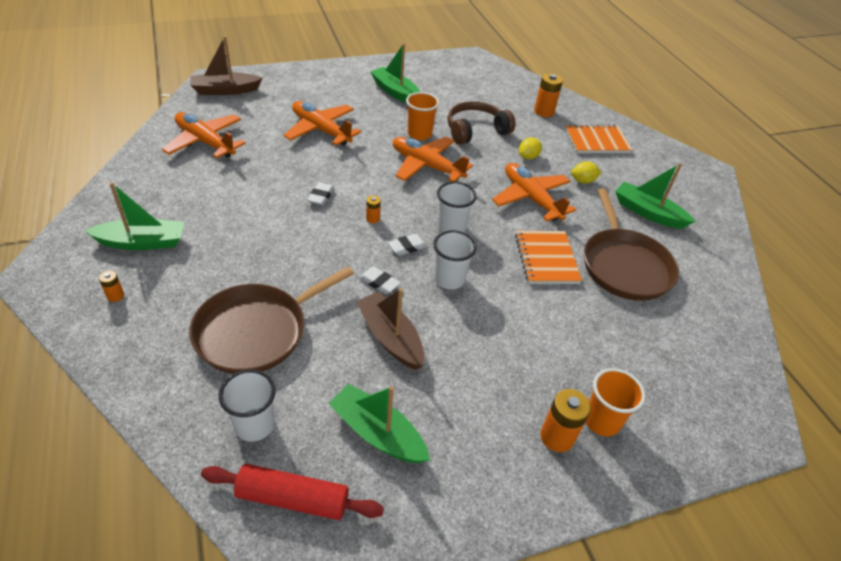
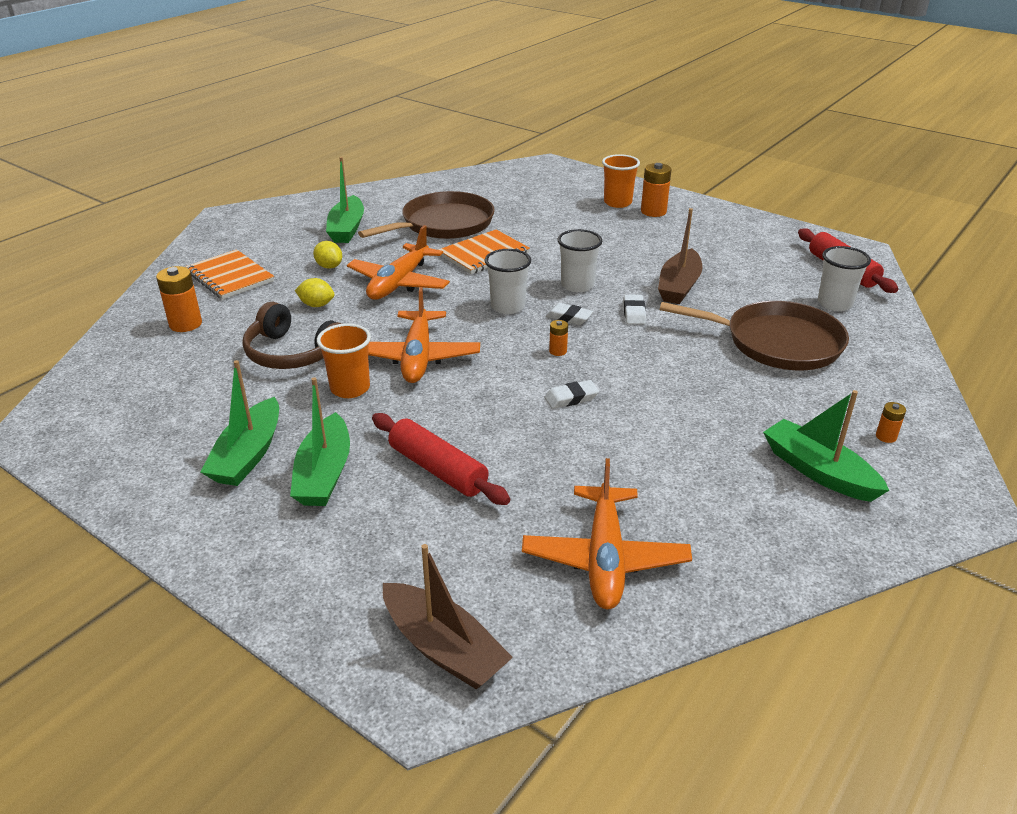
camera: 120 degrees left, 10 degrees down
orange plane [284,101,361,145] -> red rolling pin [372,413,510,505]
green boat [328,384,430,463] -> green boat moved to [290,377,350,506]

